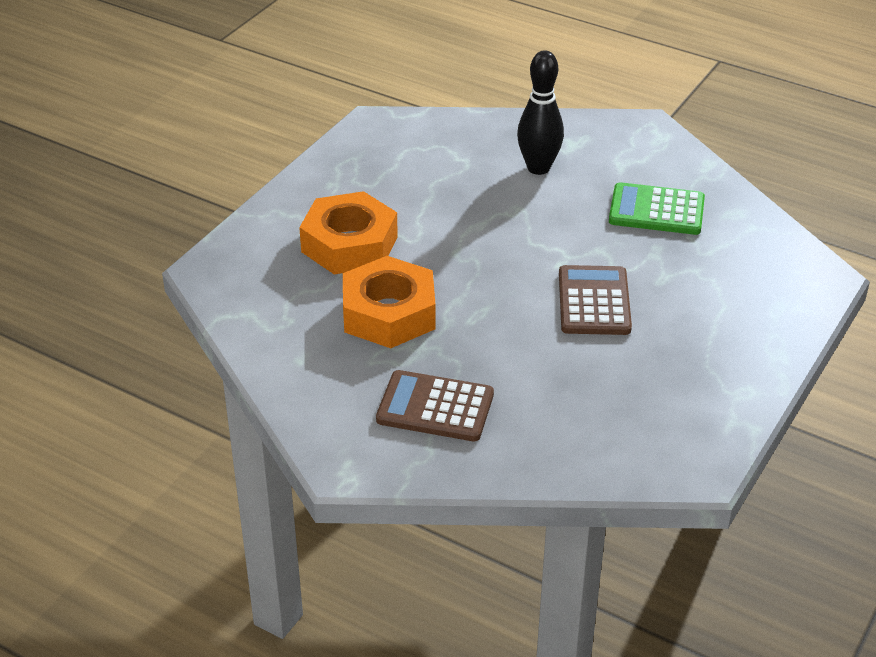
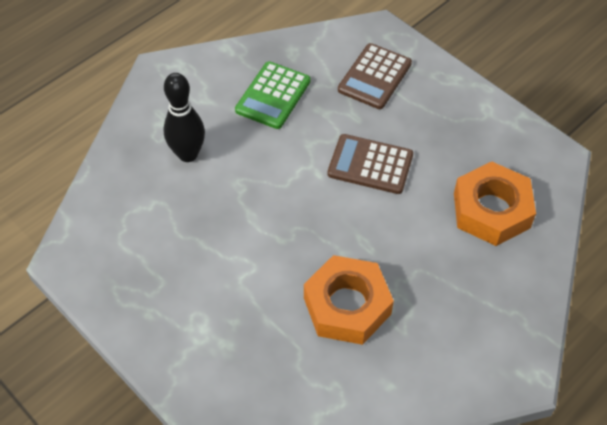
camera: 75 degrees left, 15 degrees up
orange nut [299,191,398,275] -> orange nut moved to [454,161,536,246]
brown calculator [376,370,494,441] -> brown calculator moved to [338,43,412,109]

